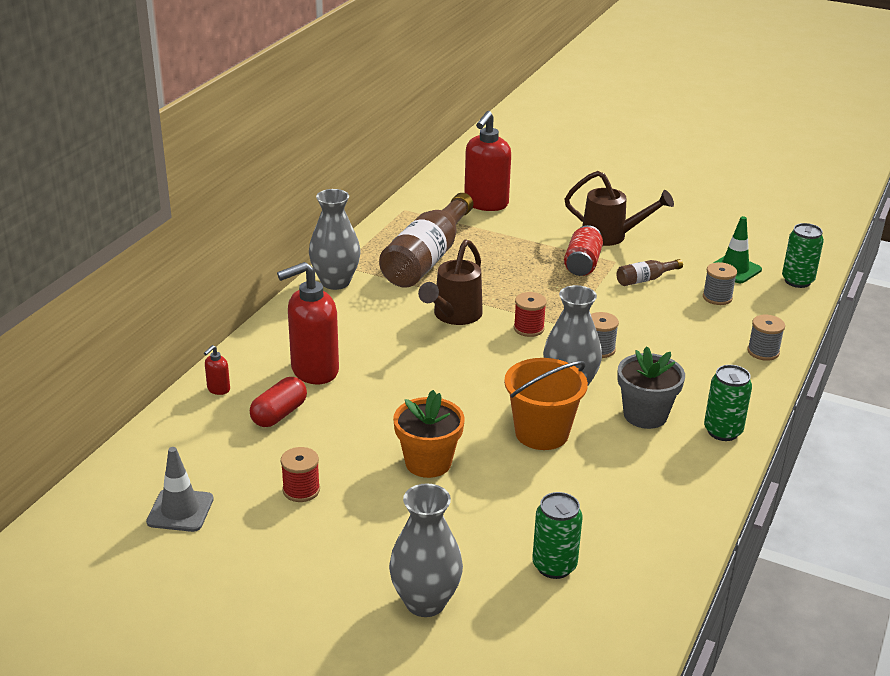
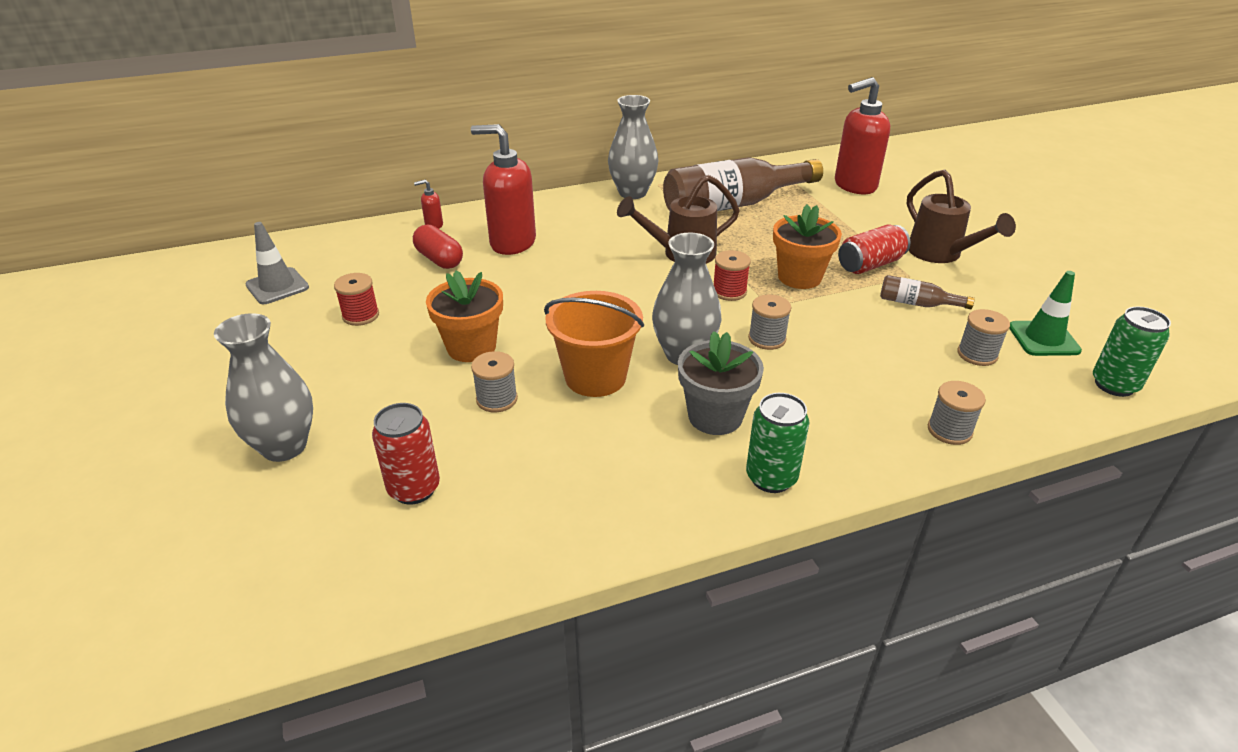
camera: 45 degrees right, 5 degrees up
red capsule [250,377,307,427] -> red capsule turned 60 degrees clockwise [413,224,463,269]
green can [532,492,583,579] -> red can [372,403,440,505]
none -> grey spool [471,351,518,412]
none -> orange flower pot [773,204,842,289]

